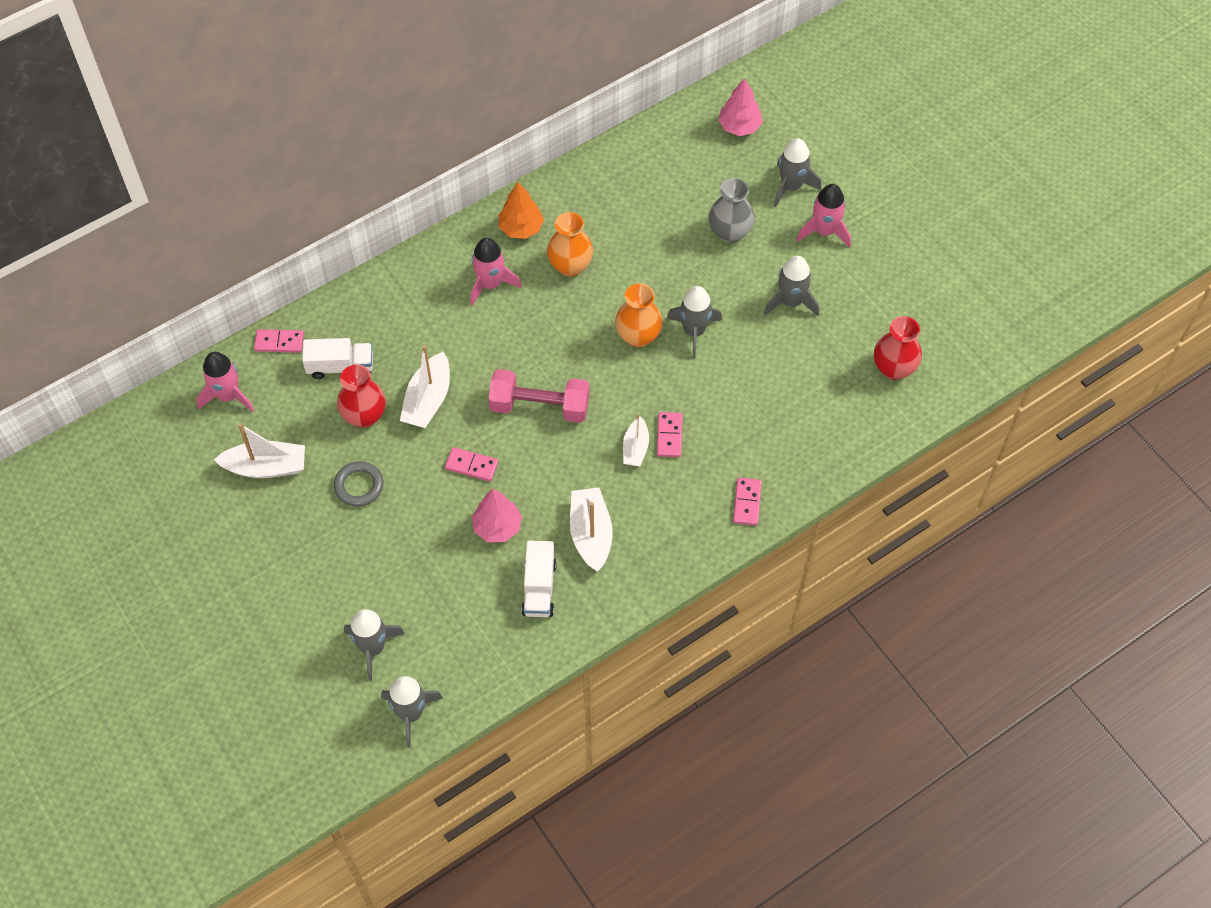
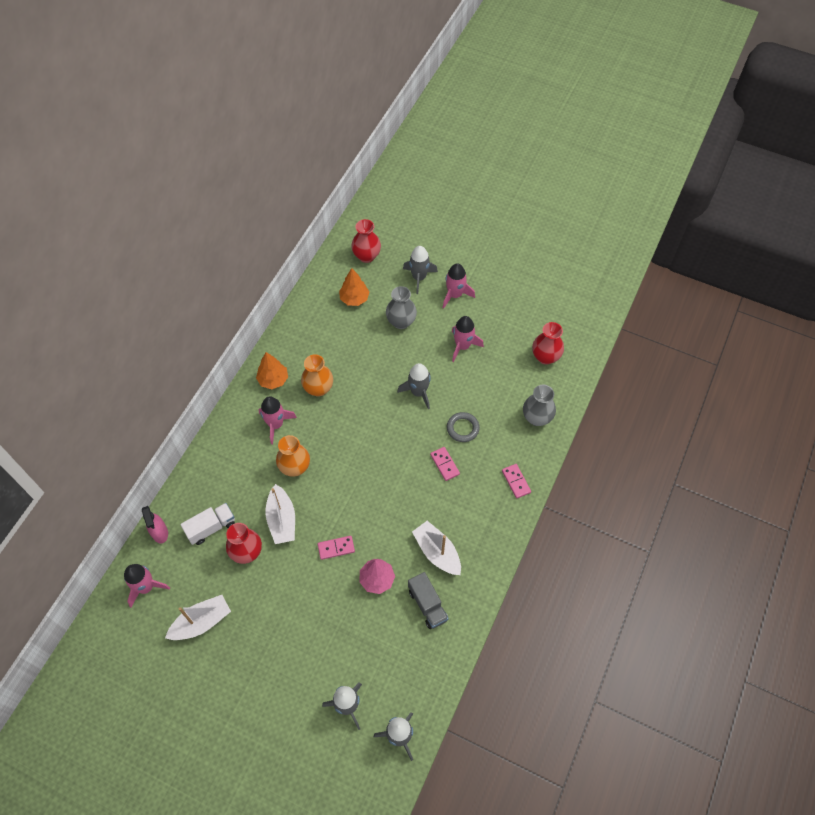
camera: 30 degrees left, 0 degrees up
pink domino [254,329,304,353] -> pink spray bottle [142,506,168,544]
grey ring [334,461,383,507] -> grey ring moved to [447,412,480,442]
pink dumbbell [488,369,590,423] -> none
white truck [522,540,556,617] -> grey truck [408,572,449,629]
orange vase [615,283,663,347] -> orange vase moved to [276,435,310,477]
white boat [623,415,649,466] -> none
pink tree [718,78,763,136] -> red vase [351,219,381,263]
grey rocket [764,256,819,316] -> pink rocket [452,316,484,362]
none -> orange tree [339,268,369,306]
none -> grey vase [523,385,556,426]

